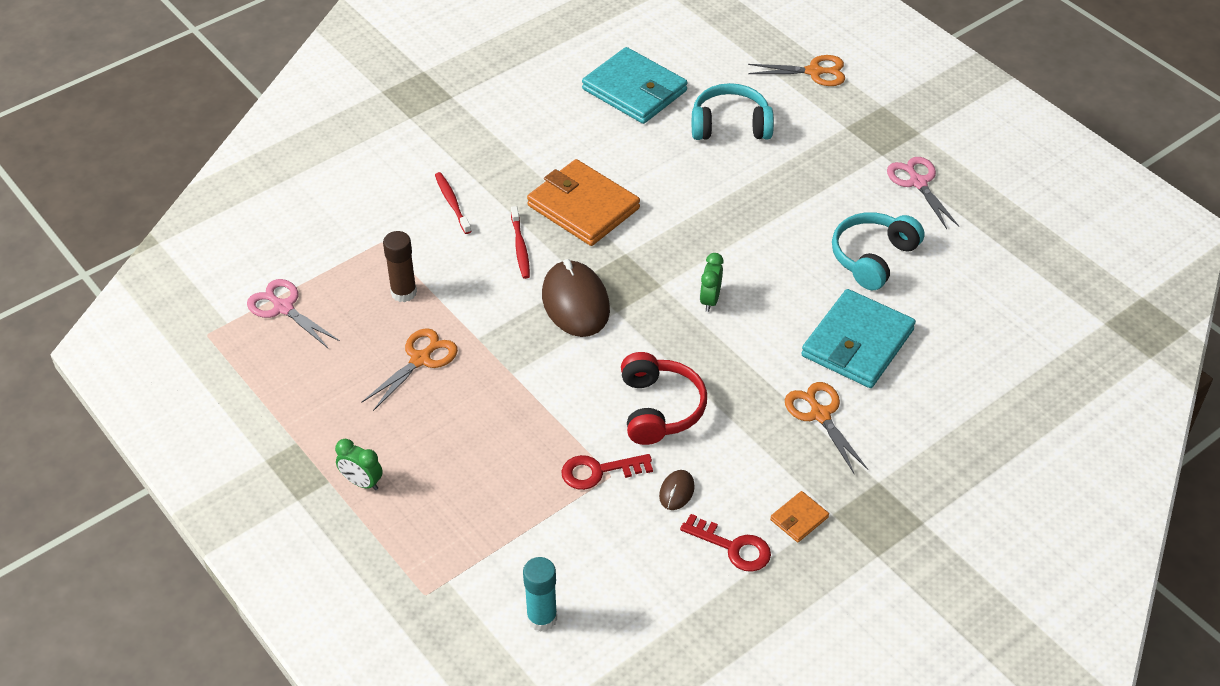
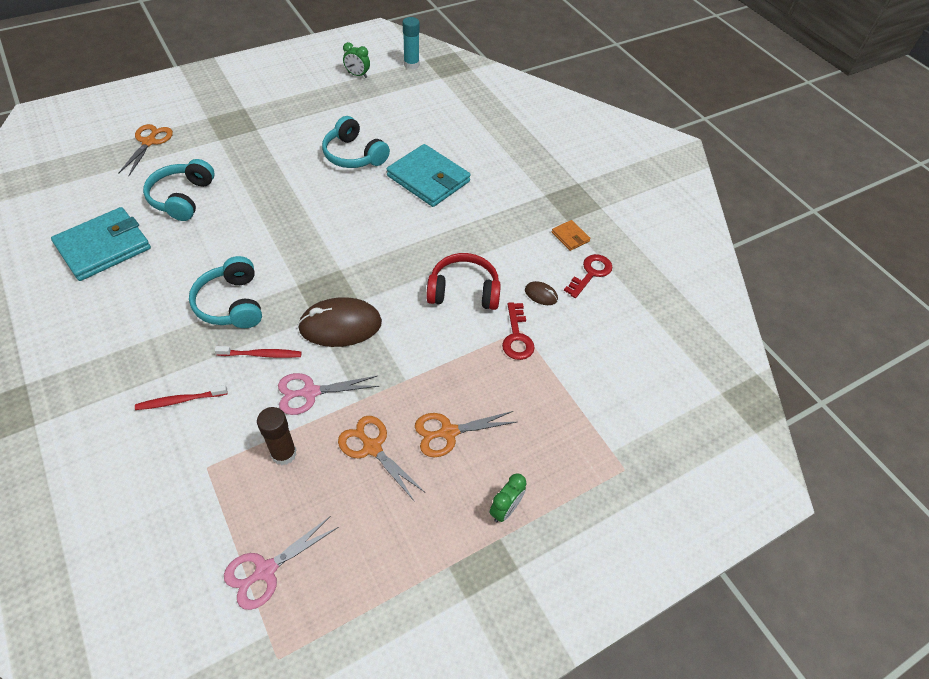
camera: 85 degrees left, 5 degrees up
turquoise glue stick [523,557,557,632] -> turquoise glue stick moved to [403,17,420,69]
orange wallet [527,159,640,246] -> turquoise headphones [189,256,262,328]
green clock [700,253,724,312] -> green clock moved to [343,42,370,78]
orange scissors [785,382,868,475] -> orange scissors moved to [415,411,516,457]
pink scissors [887,157,959,229] -> pink scissors moved to [278,373,379,415]

